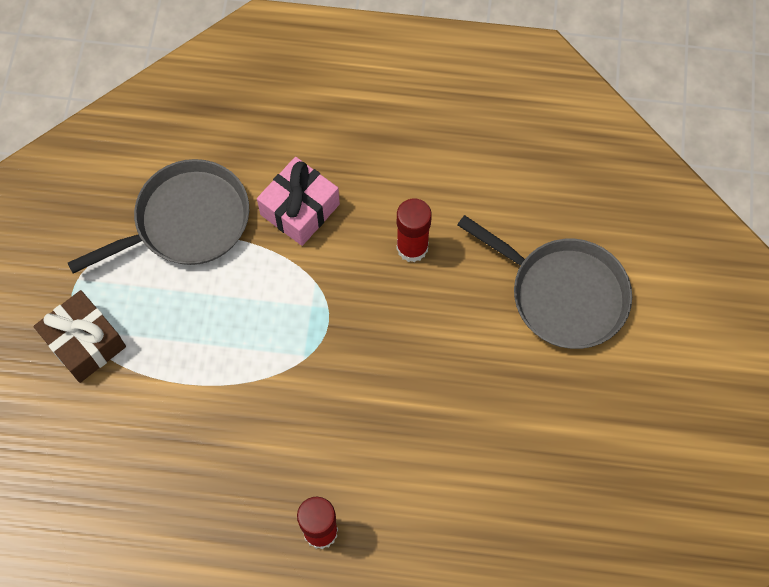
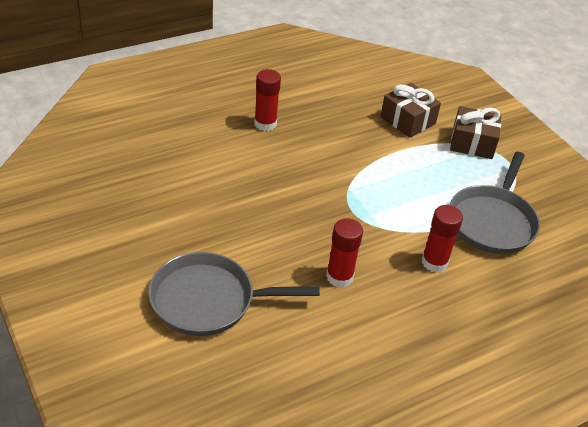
camera: 140 degrees right, 25 degrees down
pink gift [257,157,340,246] -> red glue stick [422,205,463,273]
none -> brown gift [380,83,441,138]

